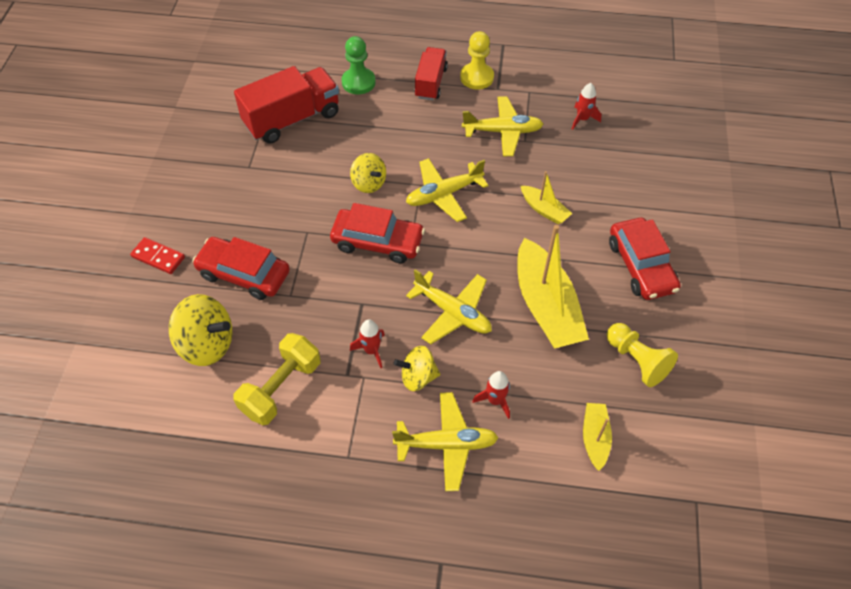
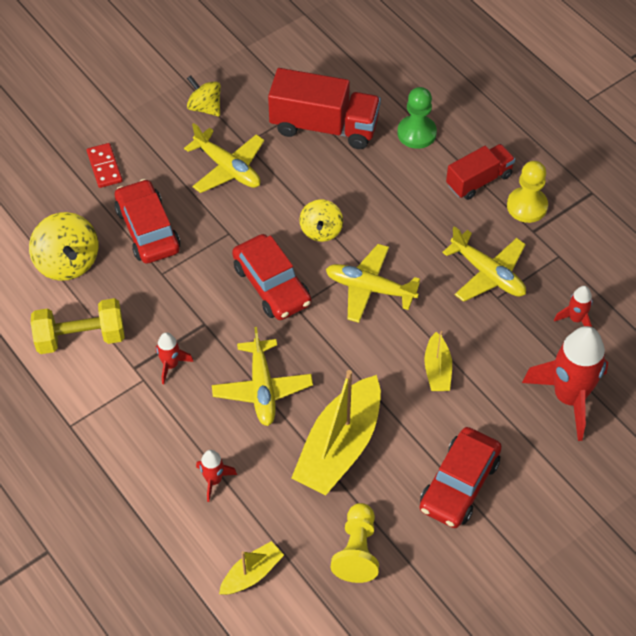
camera: 45 degrees right, 0 degrees up
yellow plane [392,392,499,491] -> yellow plane moved to [184,123,264,193]
yellow spinning top [394,346,440,391] -> yellow spinning top moved to [187,75,221,116]
none -> red rocket [522,326,608,441]

